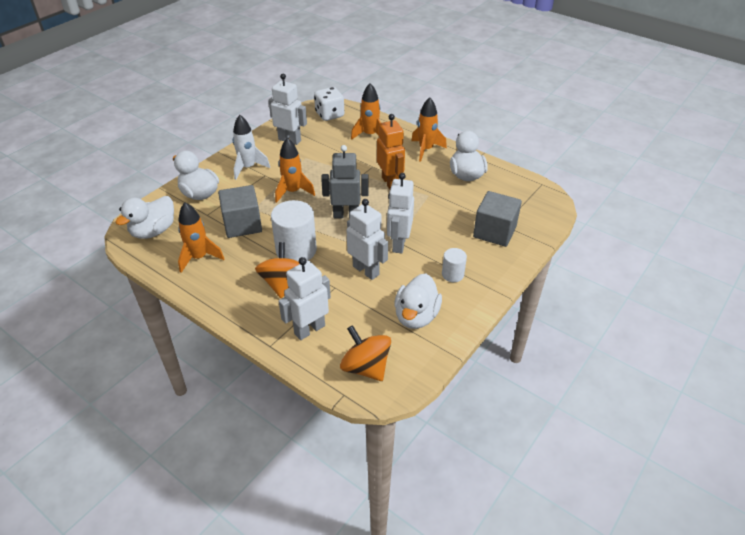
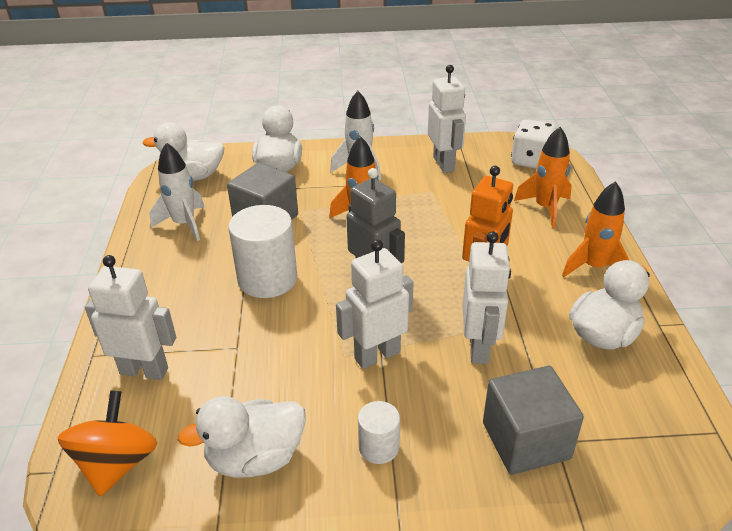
camera: 50 degrees right, 5 degrees down
orange rocket [178,202,224,273] -> white rocket [149,142,205,241]
orange spinning top [255,242,299,298] -> none
white robot [347,199,388,280] -> white robot moved to [463,231,511,364]

